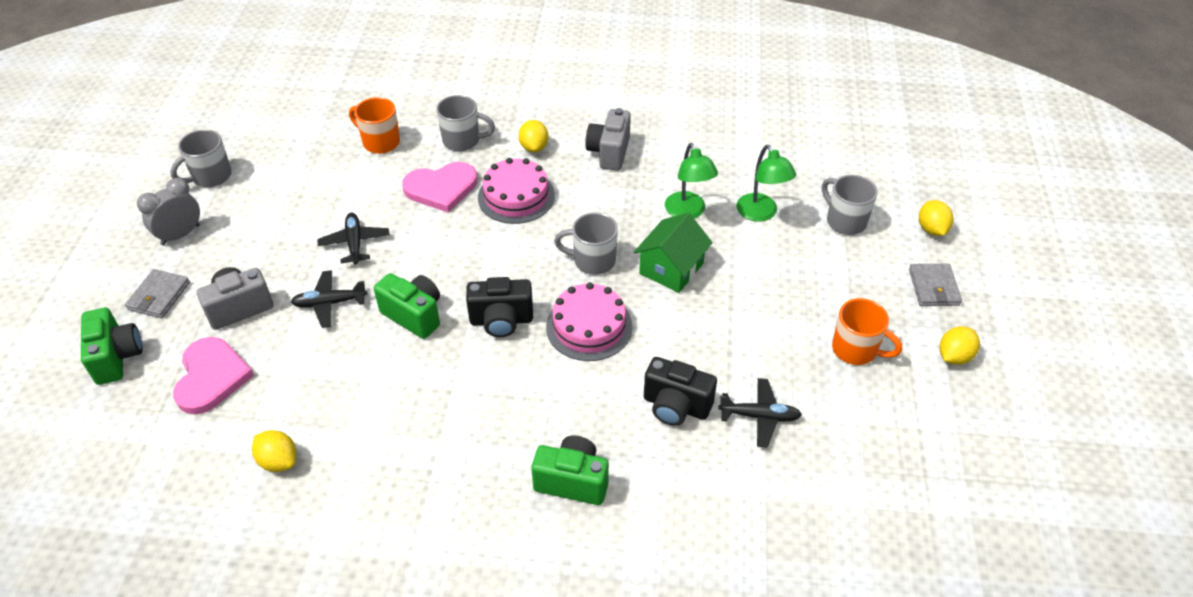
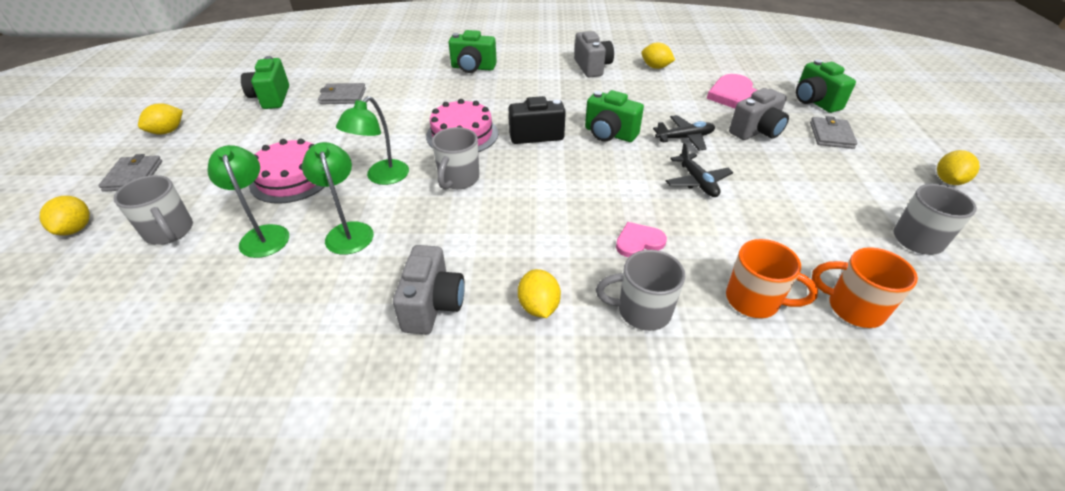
camera: 175 degrees right, 5 degrees down
grey clock [137,178,200,245] -> none
pink heart [402,162,477,213] -> pink heart [616,222,667,257], size x0.59
pink cake [478,158,555,224] -> pink cake moved to [249,139,325,204]
grey mug [554,212,618,275] -> grey mug turned 105 degrees clockwise [432,127,479,190]
green house [634,213,713,293] -> green lamp [336,96,409,185]
black camera [644,357,717,426] -> none
black plane [718,378,802,448] -> grey wallet [318,83,366,104]
orange mug [832,298,902,365] -> orange mug moved to [812,247,918,328]
none -> green camera [241,56,289,109]
none -> grey camera [574,31,614,77]
none -> yellow lemon [937,150,980,185]

